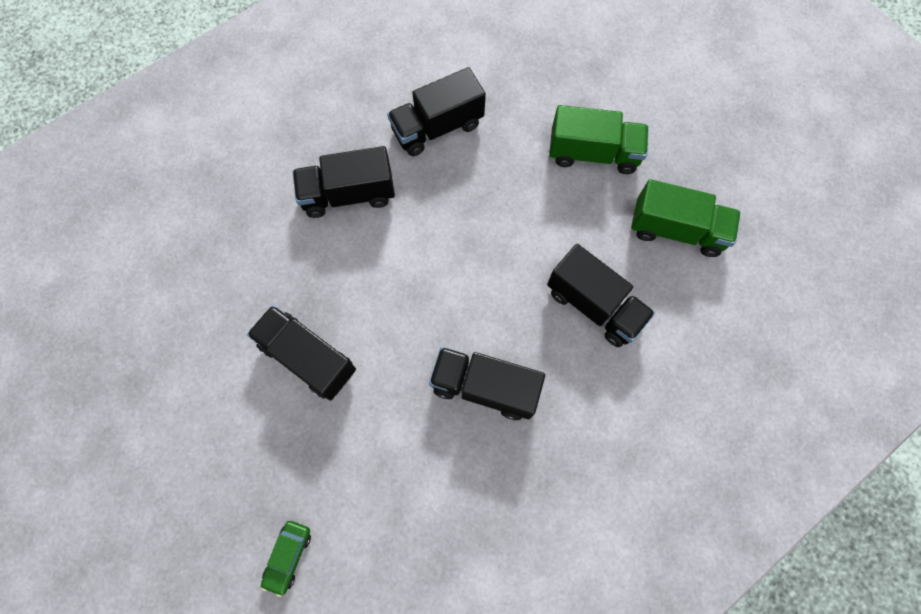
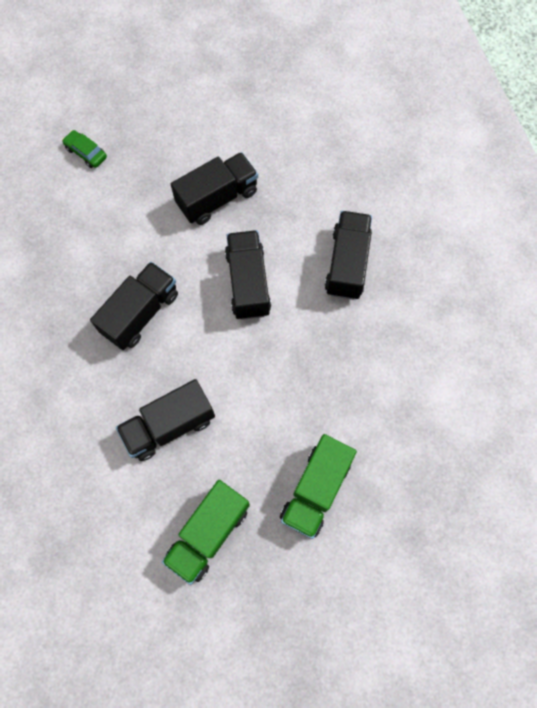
camera: 110 degrees right, 0 degrees up
black truck [387,67,486,156] -> black truck moved to [225,230,271,320]

